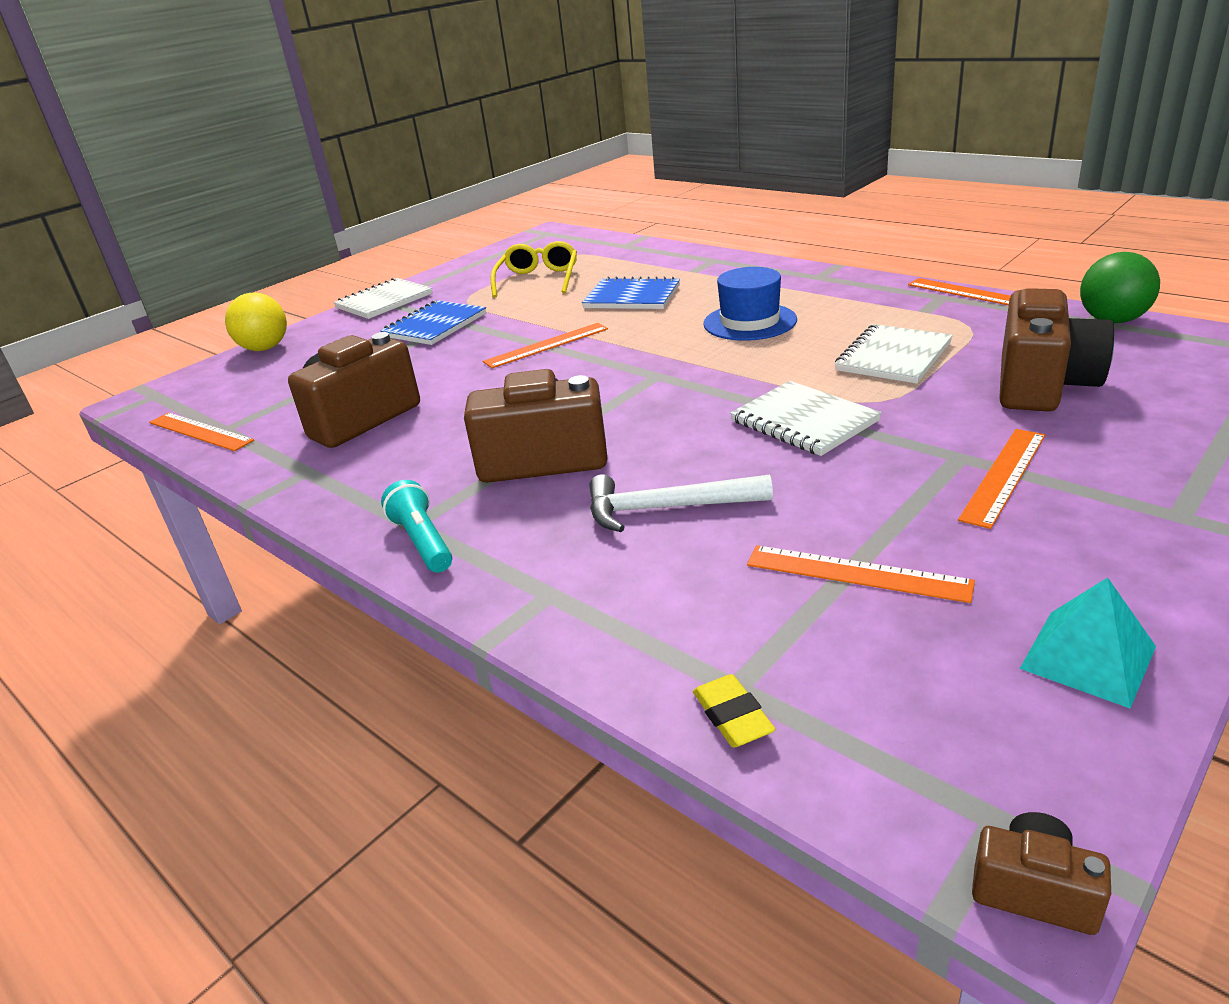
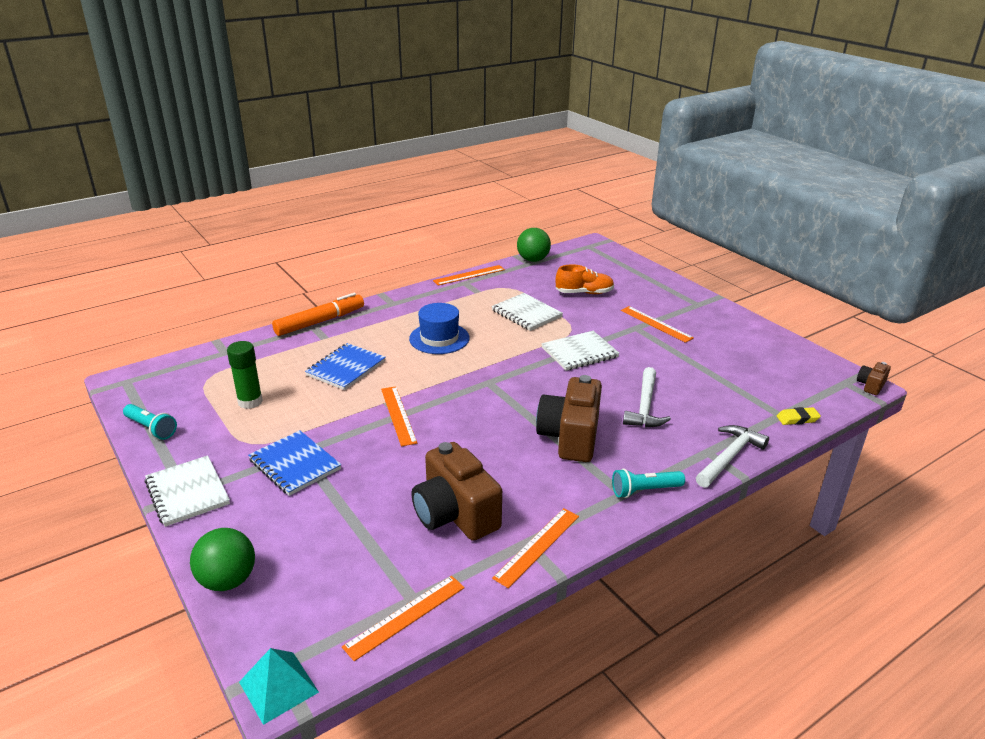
camera: 80 degrees left, 0 degrees up
yellow ball [225,292,287,351] -> green ball [190,528,255,591]
yellow glasses [491,241,577,298] -> green glue stick [227,341,263,409]
orange ruler [747,545,975,603] -> orange ruler moved to [492,508,579,588]
brown camera [999,288,1114,412] -> orange shoe [556,264,614,294]
turquoise pyramid [1020,577,1156,709] -> turquoise pyramid moved to [239,648,319,725]
none -> turquoise flashlight [123,404,177,440]
none -> orange marker [272,293,364,336]
none -> white hammer [696,425,769,488]

